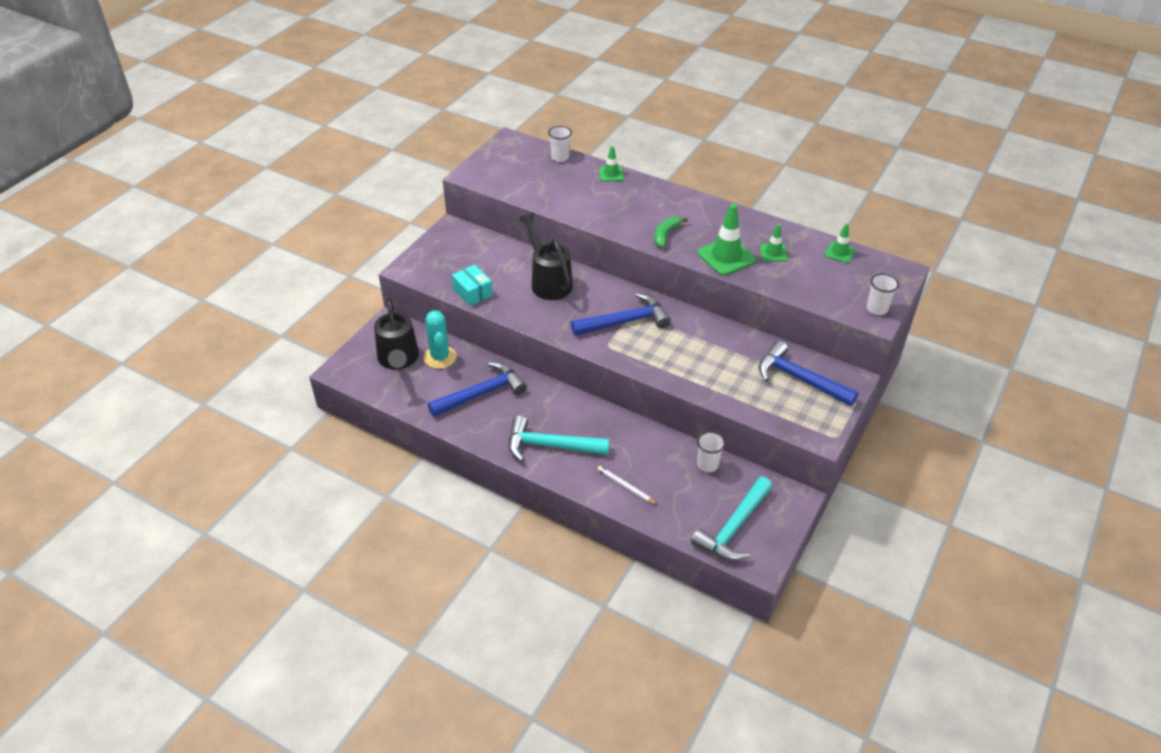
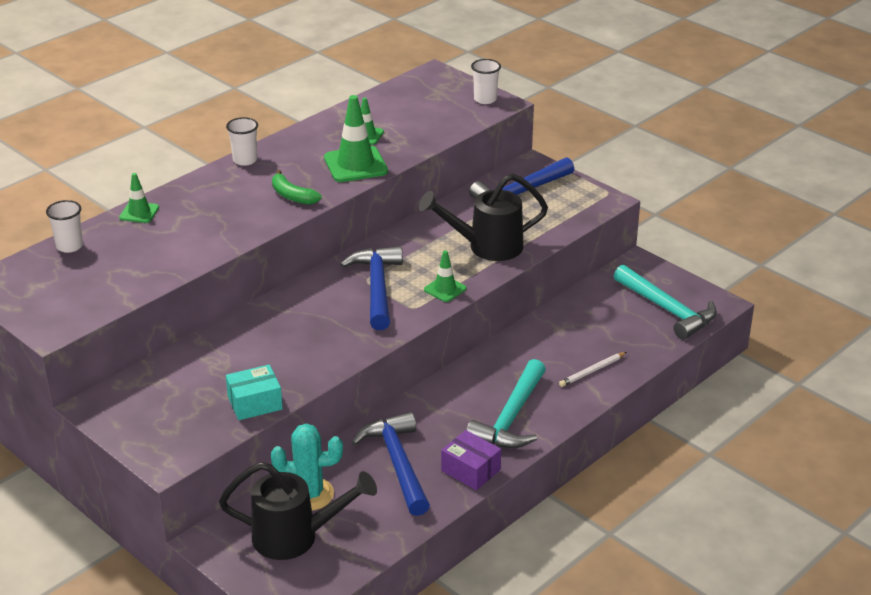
camera: 75 degrees left, 10 degrees down
black watering can [519,213,573,300] -> black watering can moved to [419,173,548,261]
white cup [697,431,726,472] -> white cup moved to [226,117,258,166]
green traffic cone [825,223,855,263] -> green traffic cone moved to [424,250,466,302]
none -> purple box [441,430,501,490]

